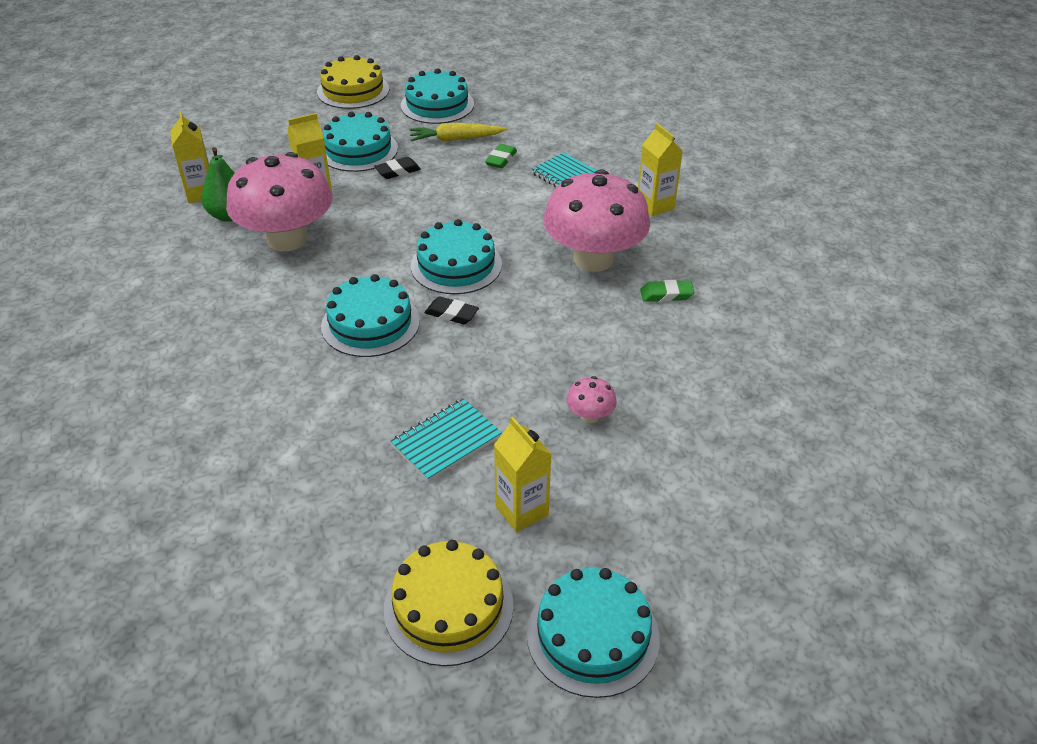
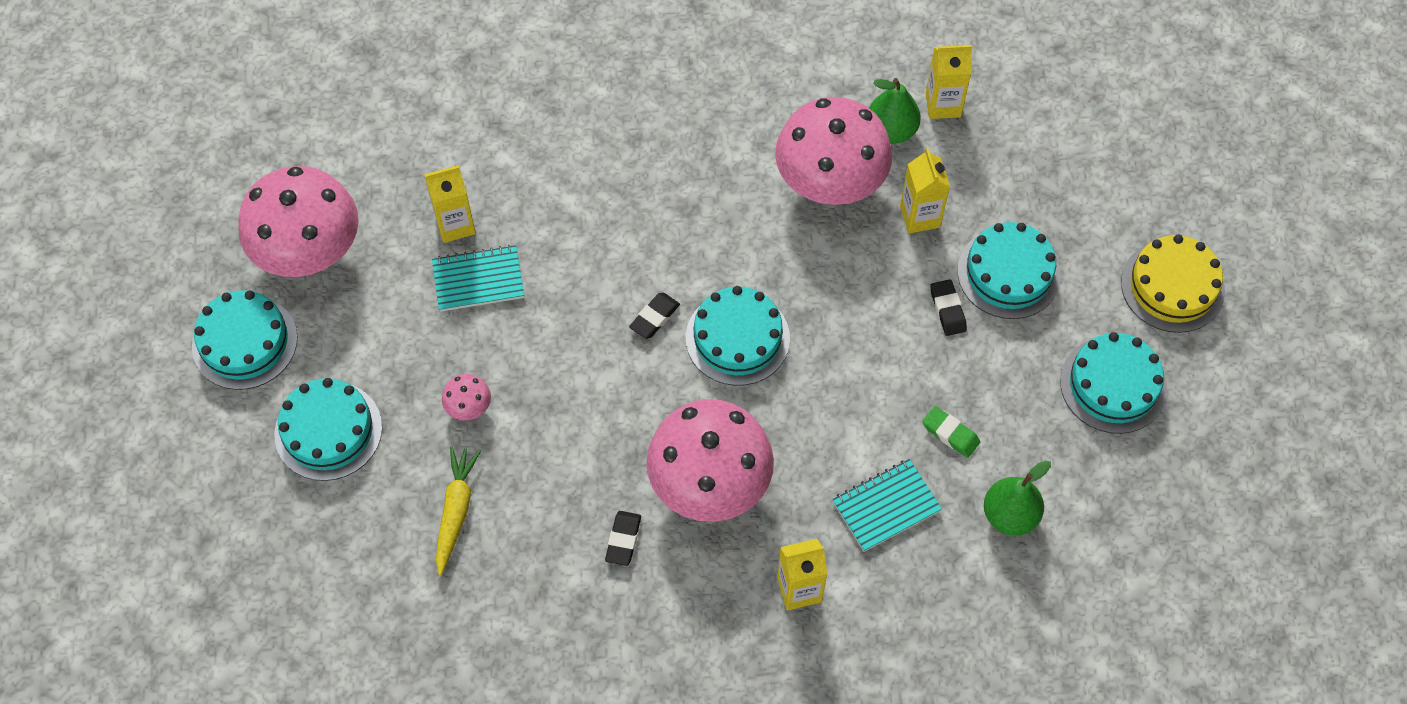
camera: 105 degrees right, 20 degrees up
turquoise cake [321,274,420,357] -> turquoise cake moved to [274,378,382,481]
yellow cake [384,540,514,666] -> pink mushroom [238,166,359,277]
turquoise notebook [390,398,502,482] -> turquoise notebook turned 75 degrees counterclockwise [432,245,524,312]
yellow carrot [409,123,507,142] -> yellow carrot moved to [436,446,481,576]
yellow carton [494,416,552,532] -> yellow carton moved to [424,165,476,243]
green eraser [640,280,694,302] -> black eraser [605,511,641,566]
none -> green pear [984,460,1051,536]

